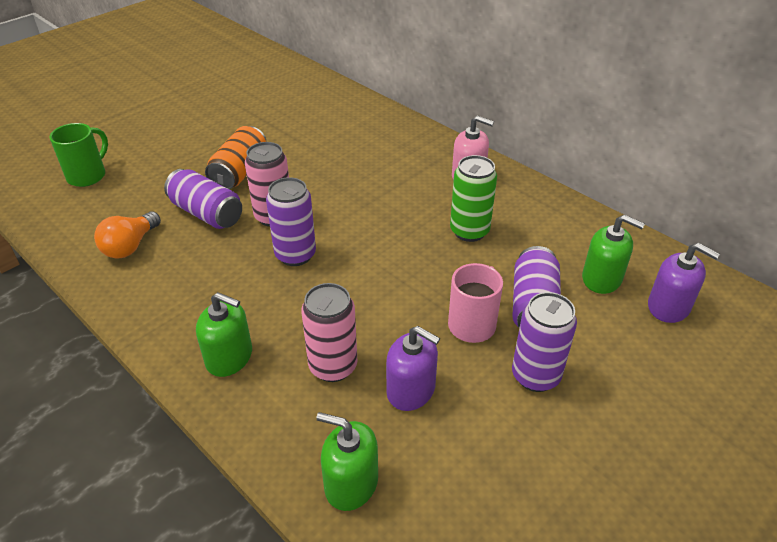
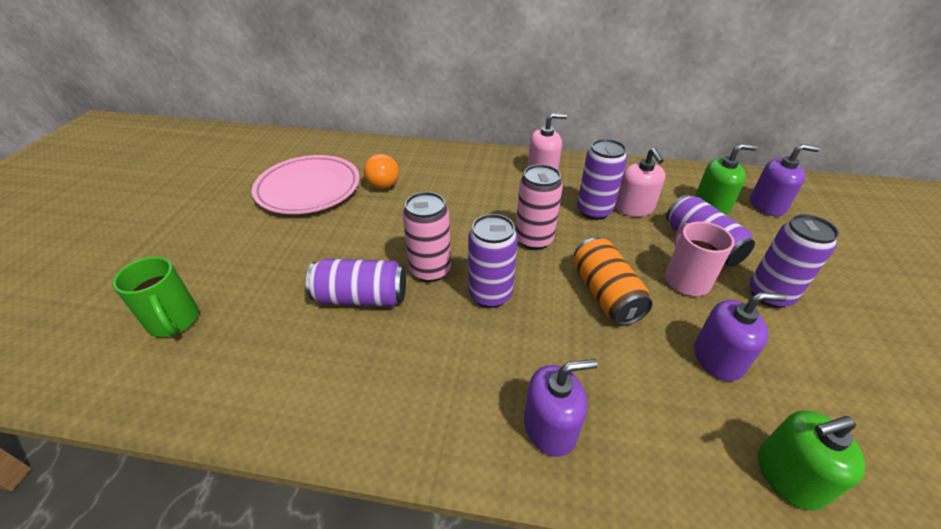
camera: 35 degrees left, 0 degrees up
green mug [50,123,108,187] -> green mug turned 150 degrees clockwise [112,256,199,337]
orange light bulb [94,211,161,258] -> orange light bulb moved to [364,154,399,189]
green soap dispenser [196,292,252,377] -> purple soap dispenser [524,359,598,457]
orange can [205,126,267,190] -> orange can moved to [573,237,653,326]
pink can [301,283,357,382] -> pink can moved to [515,164,563,250]
green can [450,155,497,242] -> purple can [577,139,627,220]
none -> pink plate [252,155,360,214]
none -> pink soap dispenser [615,148,666,217]

